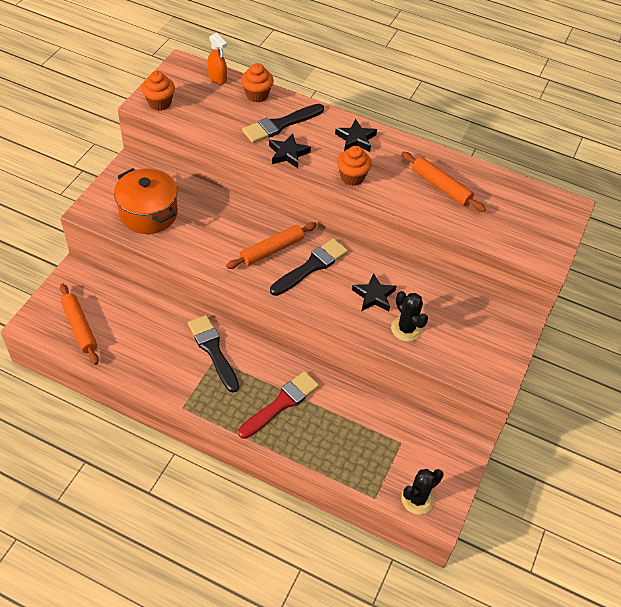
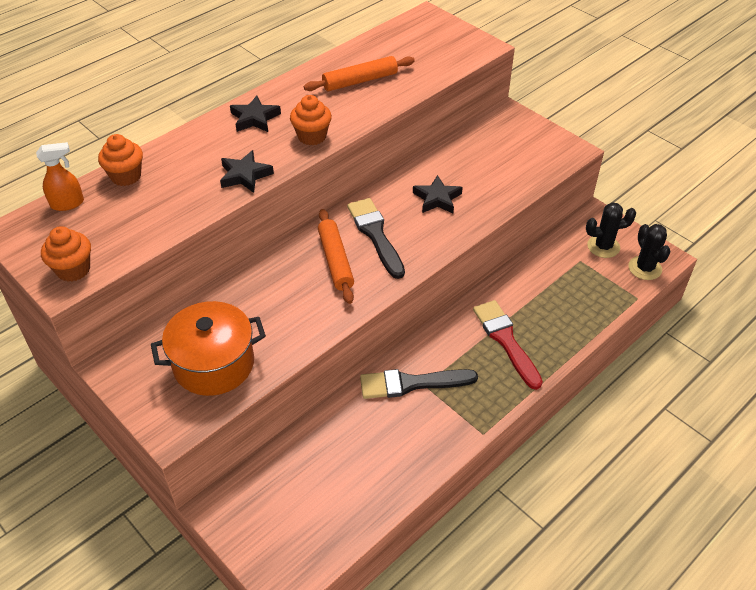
camera: 65 degrees left, 5 degrees down
orange rolling pin [60,284,99,365] -> none
black brush [242,104,324,143] -> none
black cactus [391,291,428,342] -> black cactus moved to [586,202,636,258]

